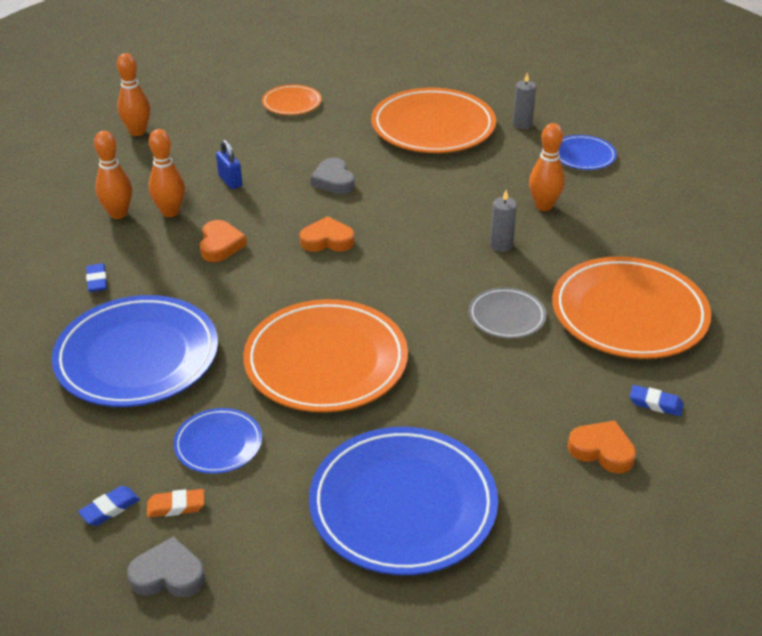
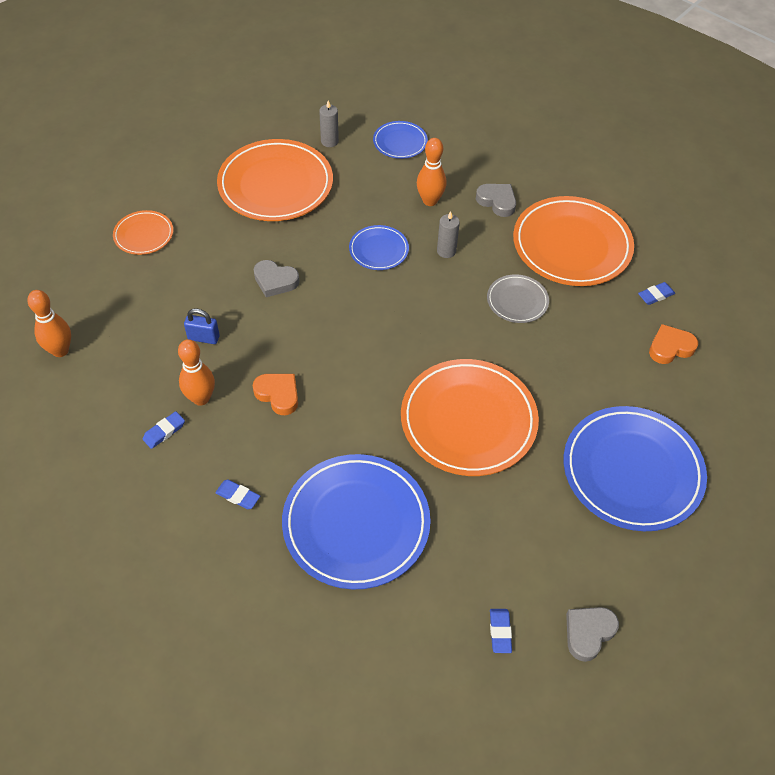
camera: 50 degrees left, 15 degrees up
orange bowling pin [94,131,132,219] -> blue eraser [143,411,185,449]
orange eraser [147,489,205,517] -> none
blue plate [174,408,262,474] -> blue plate moved to [349,225,409,270]
orange heart [300,216,355,252] -> none
none -> grey heart [476,184,516,217]

